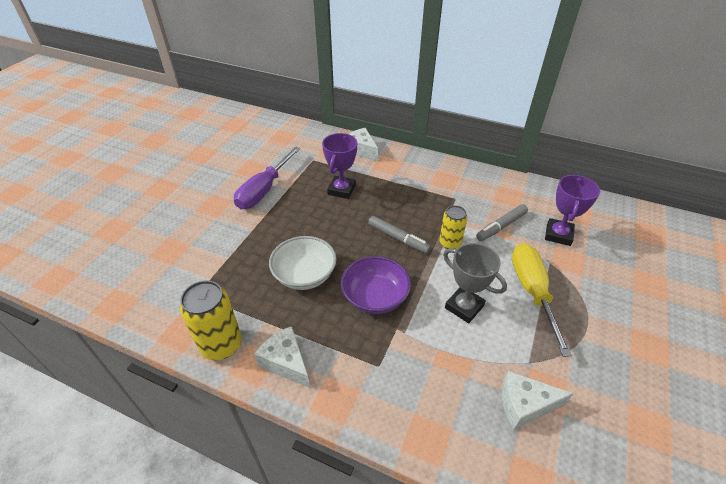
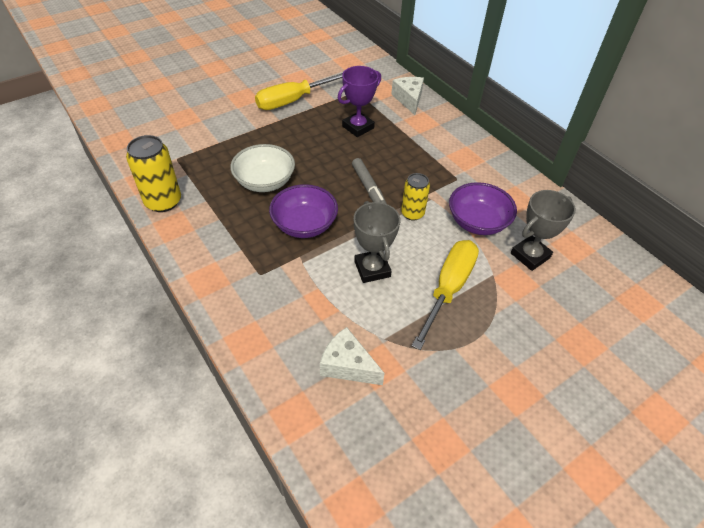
camera: 30 degrees right, 5 degrees up
purple screwdriver [234,146,301,209] -> yellow screwdriver [255,73,343,110]
white cheese [254,326,310,388] -> none
grey marker [476,204,528,241] -> purple bowl [449,182,517,235]
purple trophy [545,175,600,246] -> grey trophy [511,190,576,271]

